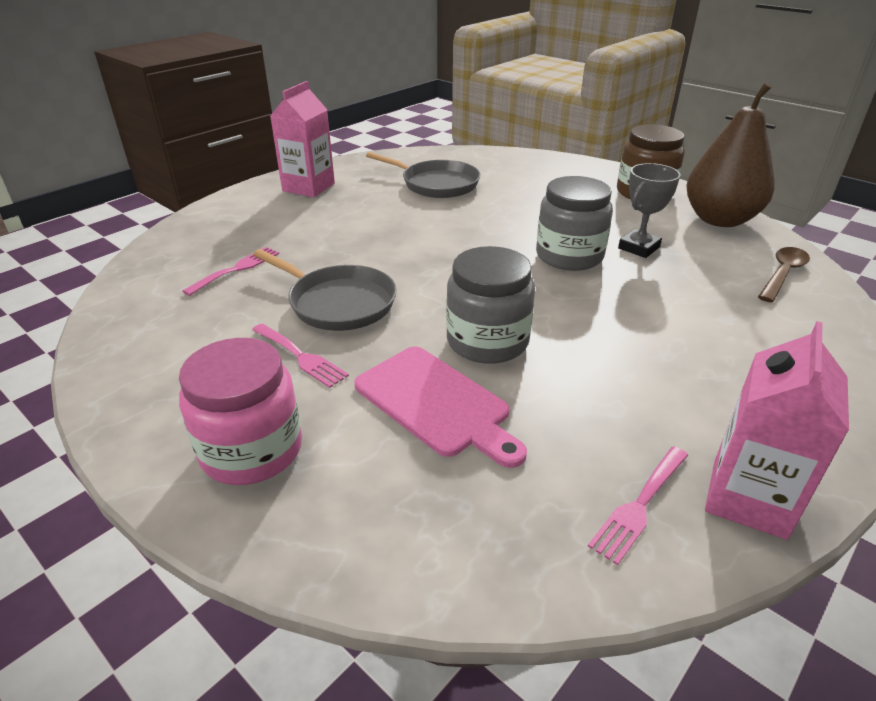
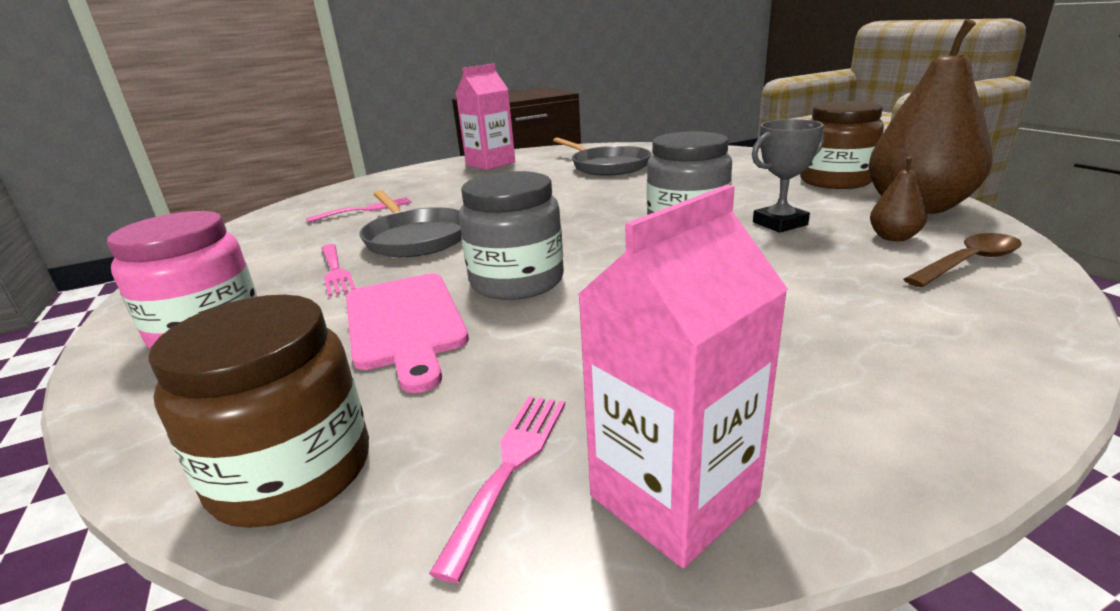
camera: 25 degrees right, 10 degrees down
pink fork [588,446,688,565] -> pink fork turned 135 degrees clockwise [429,396,565,583]
none -> brown jar [148,295,369,528]
none -> brown pear [870,156,927,241]

